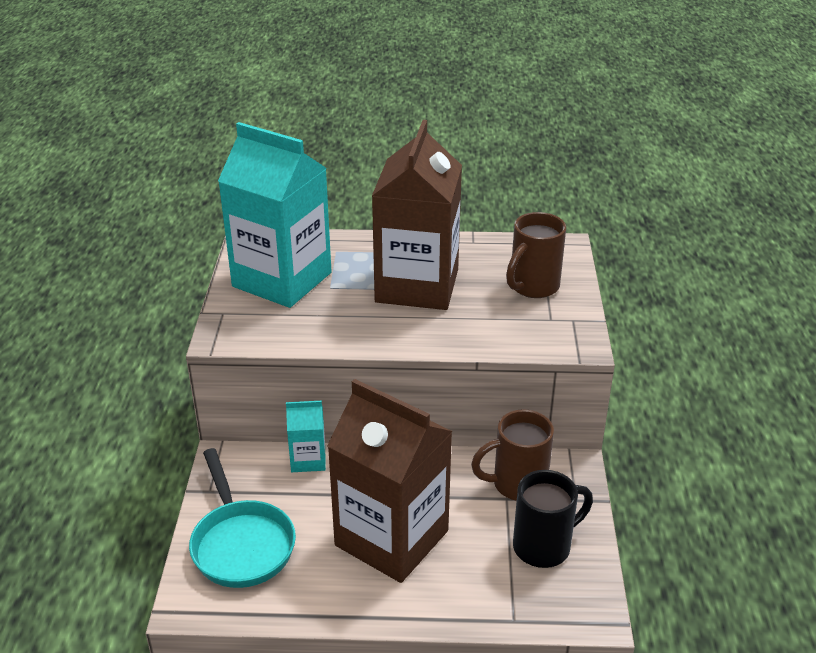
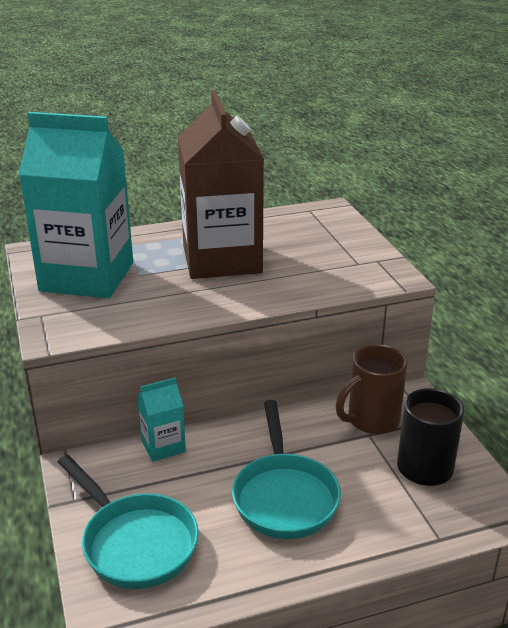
camera: 20 degrees left, 5 degrees down
brown carton [327,379,453,583] -> turquoise pan [232,400,341,539]
brown mug [506,212,566,298] -> none

